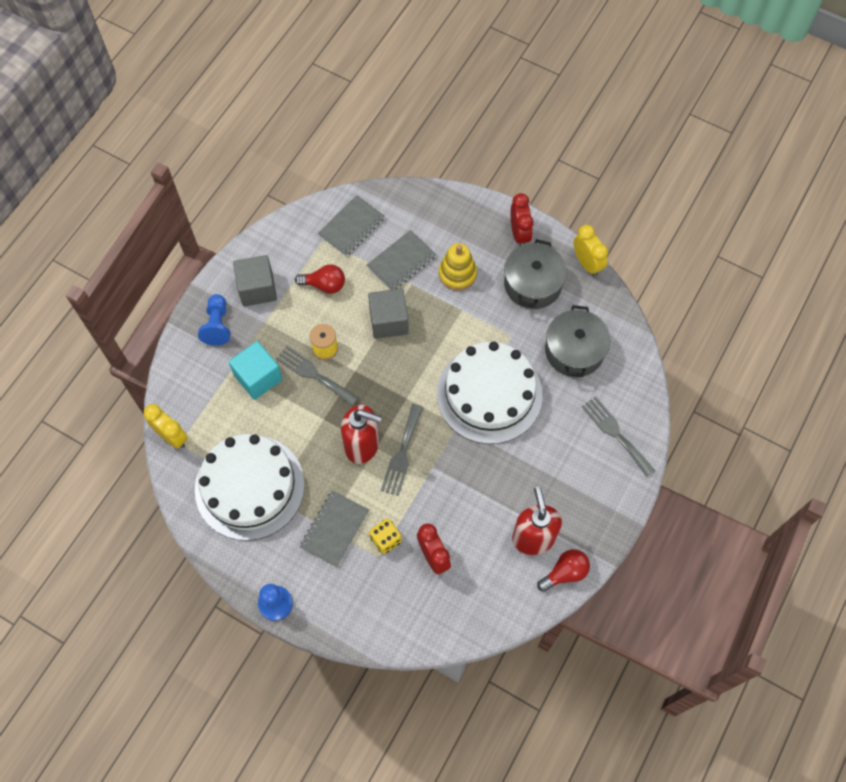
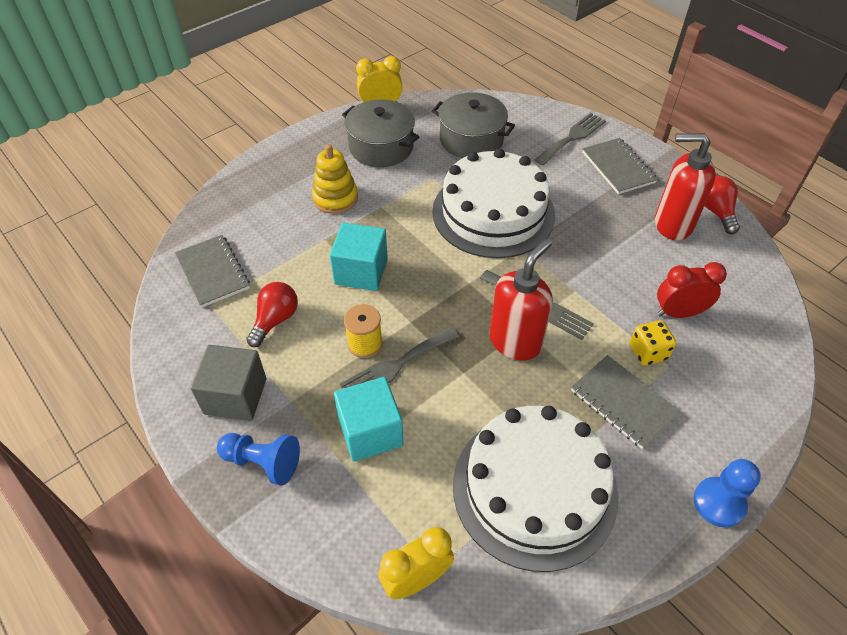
camera: 70 degrees left, 15 degrees down
grey notebook [366,230,437,290] -> grey notebook moved to [582,138,658,194]
grey cube [368,288,409,339] -> turquoise cube [330,223,388,291]
red clock [511,193,534,246] -> none
grey fork [582,396,655,477] -> grey fork turned 150 degrees clockwise [534,113,606,165]

